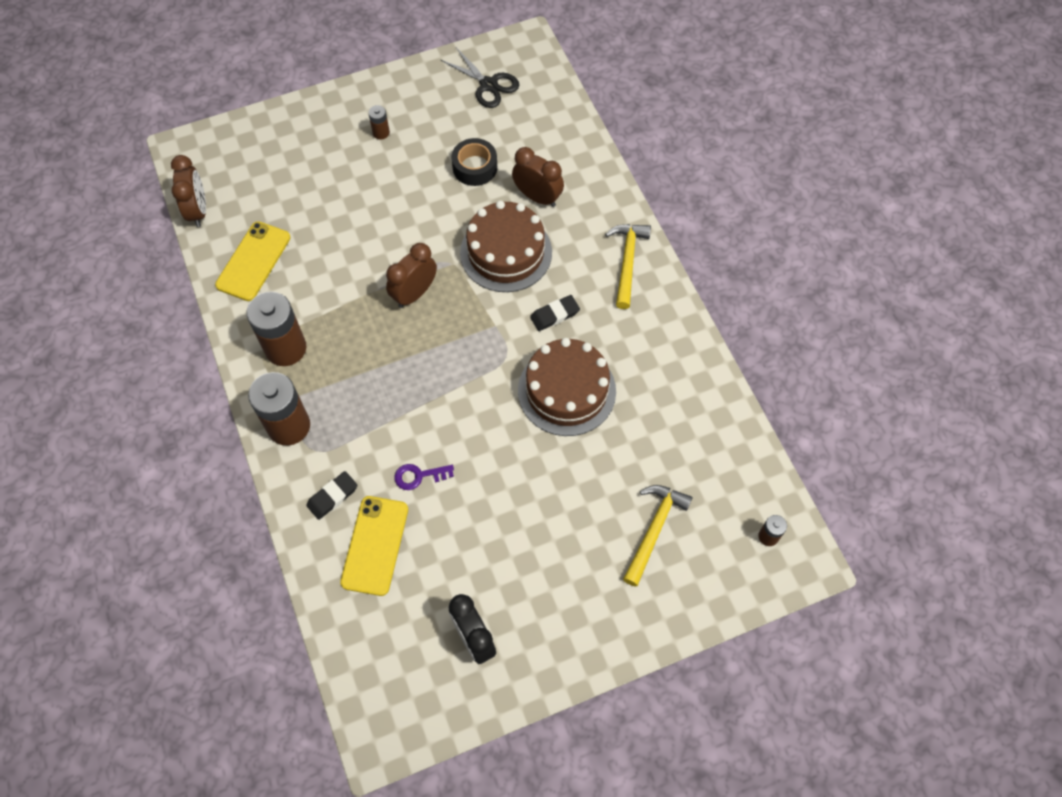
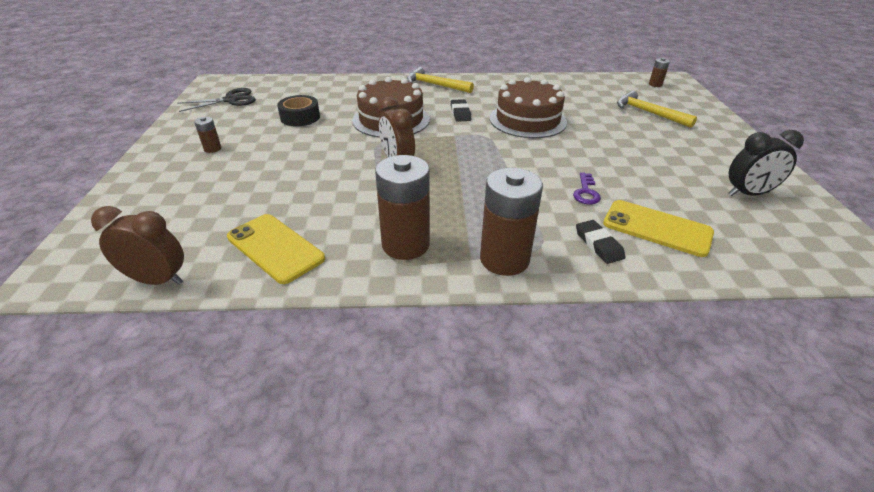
camera: 70 degrees left, 25 degrees down
brown clock [512,147,564,207] -> none

